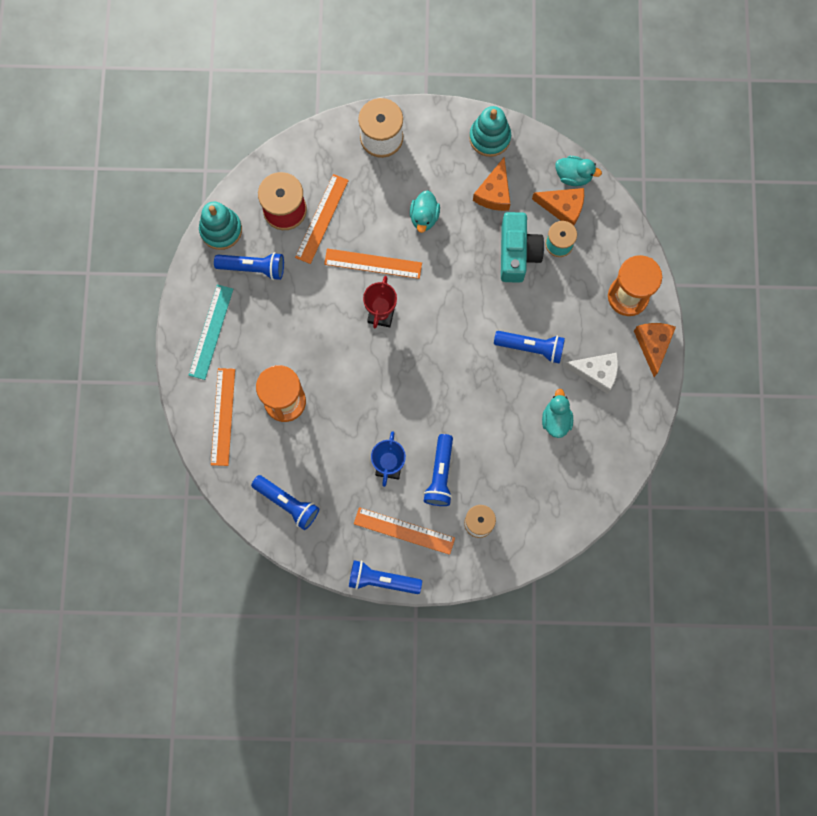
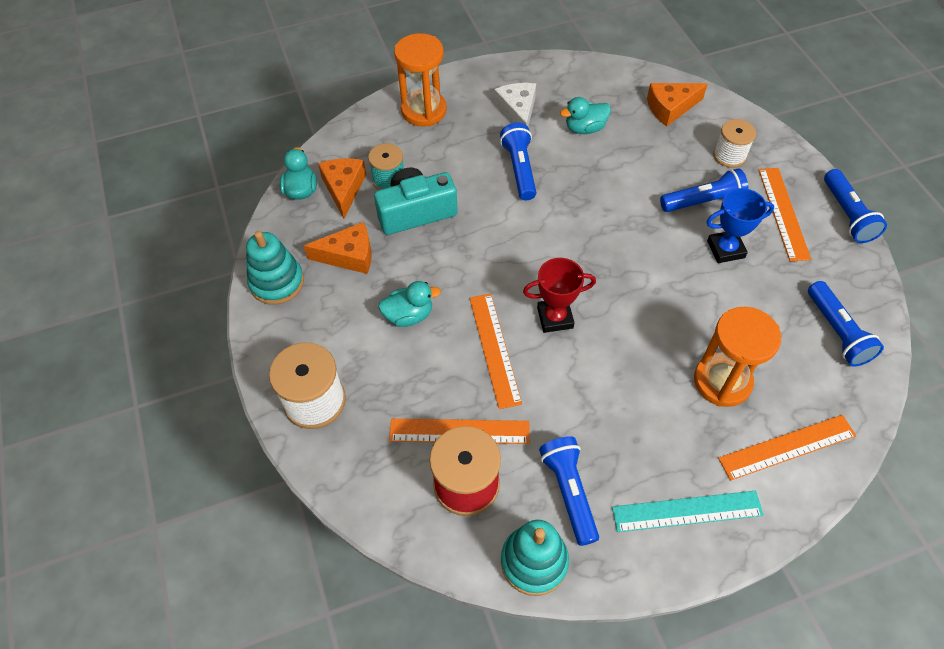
camera: 110 degrees left, 20 degrees down
blue flashlight [251,475,319,530] -> blue flashlight turned 150 degrees clockwise [808,281,884,367]
orange cheese [634,323,676,377] -> orange cheese moved to [647,83,708,127]

